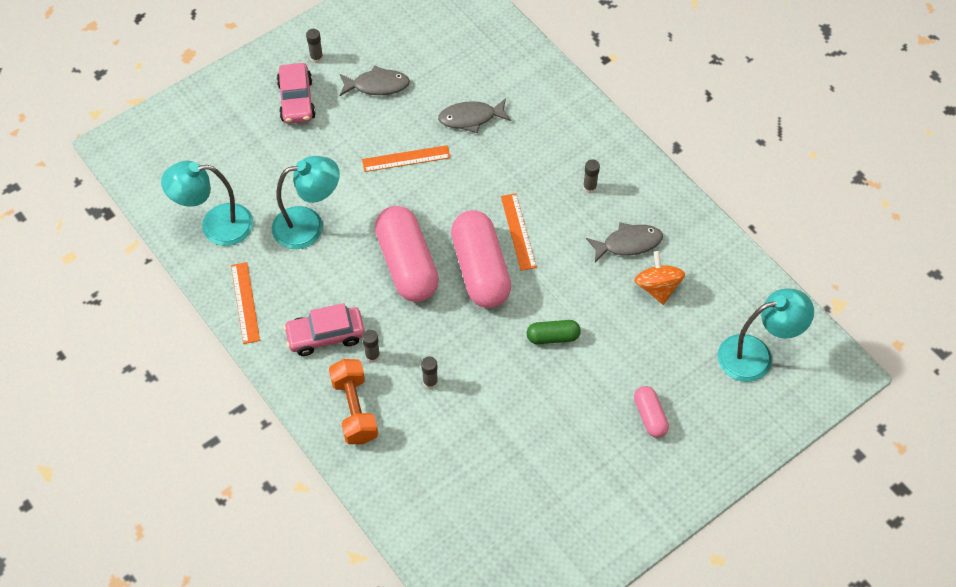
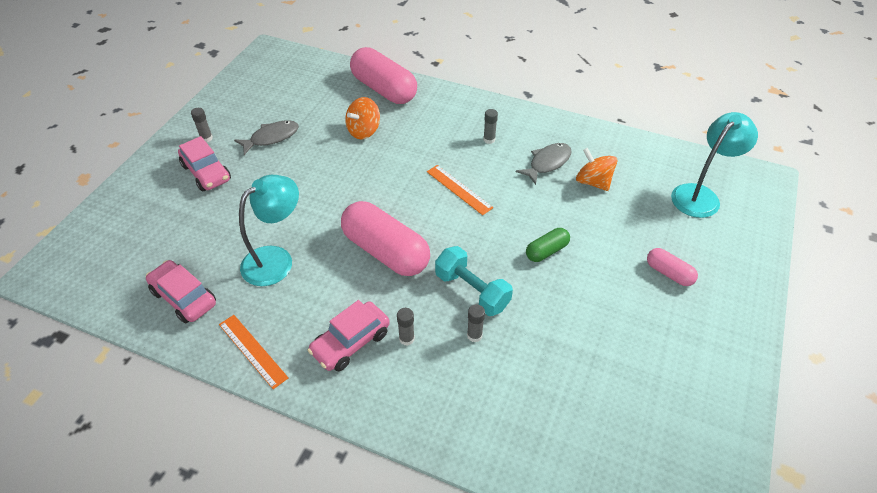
camera: 30 degrees left, 10 degrees down
turquoise lamp [161,161,253,246] -> pink car [146,260,216,323]
orange dumbbell [329,359,378,444] -> none
orange ruler [362,145,450,172] -> none
grey fish [438,98,511,133] -> orange spinning top [345,97,380,139]
pink capsule [451,210,511,308] -> pink capsule moved to [350,47,417,104]
none -> turquoise dumbbell [435,246,513,316]

